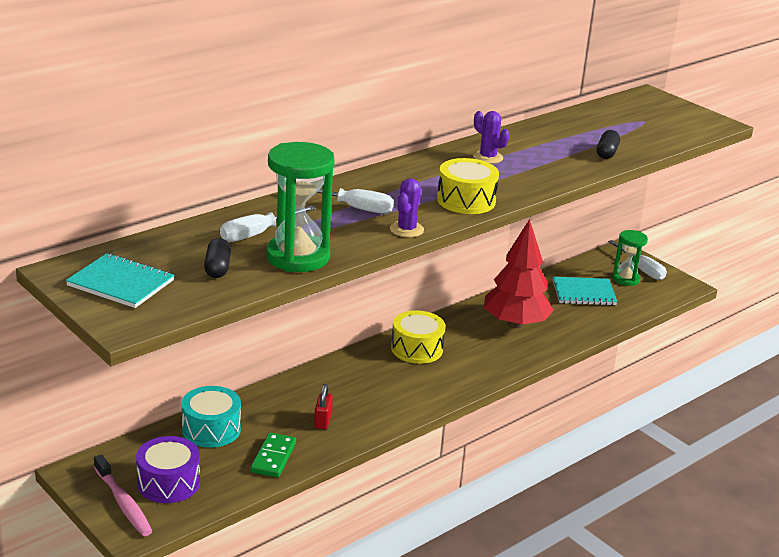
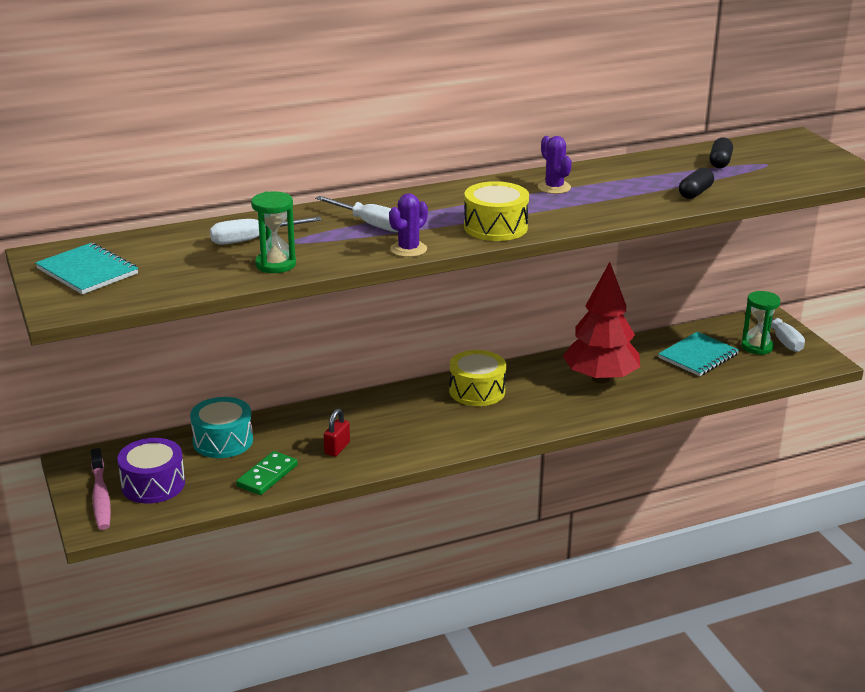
camera: 20 degrees right, 0 degrees up
black capsule [204,238,231,278] -> black capsule moved to [709,137,733,168]
green hourglass [266,142,334,272] -> green hourglass [251,191,296,273], size x0.61
turquoise notebook [553,277,617,306] -> turquoise notebook turned 60 degrees counterclockwise [658,332,739,376]

